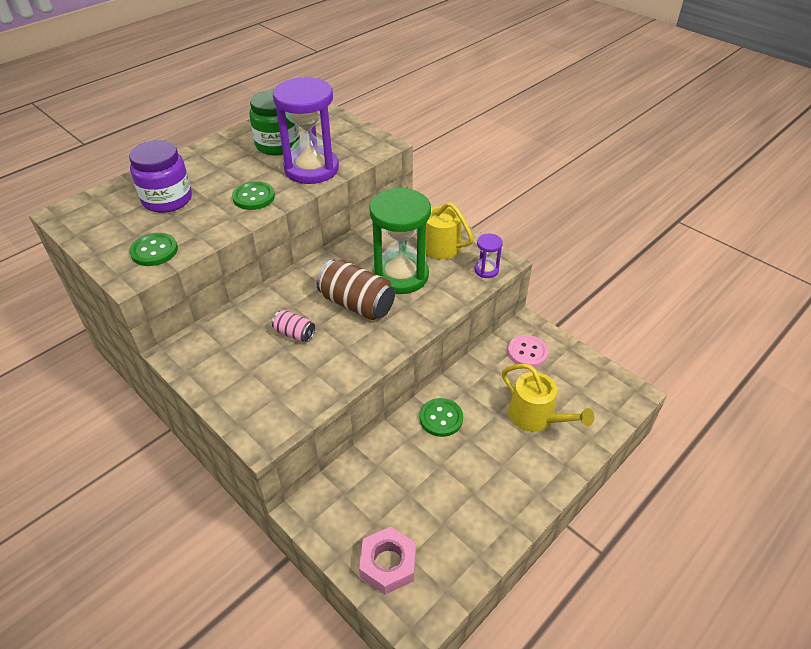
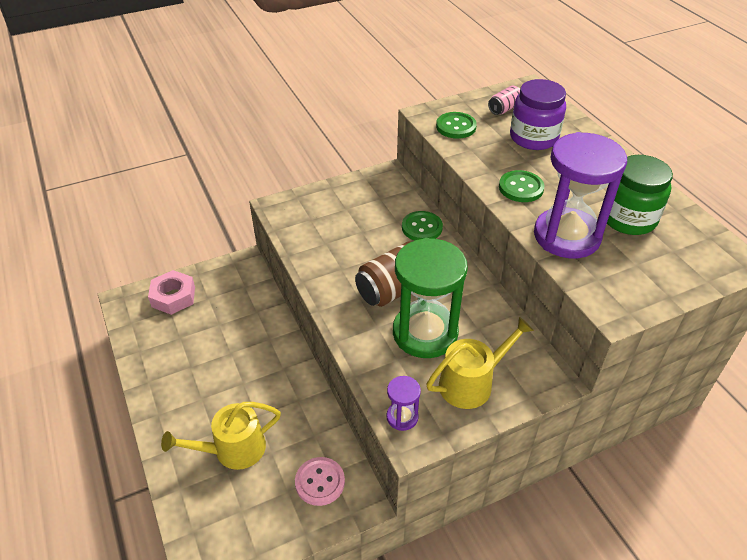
camera: 110 degrees right, 0 degrees up
pink can [272,310,315,342] -> pink can moved to [488,86,520,115]
green button [420,398,463,437] -> green button moved to [402,211,443,240]

